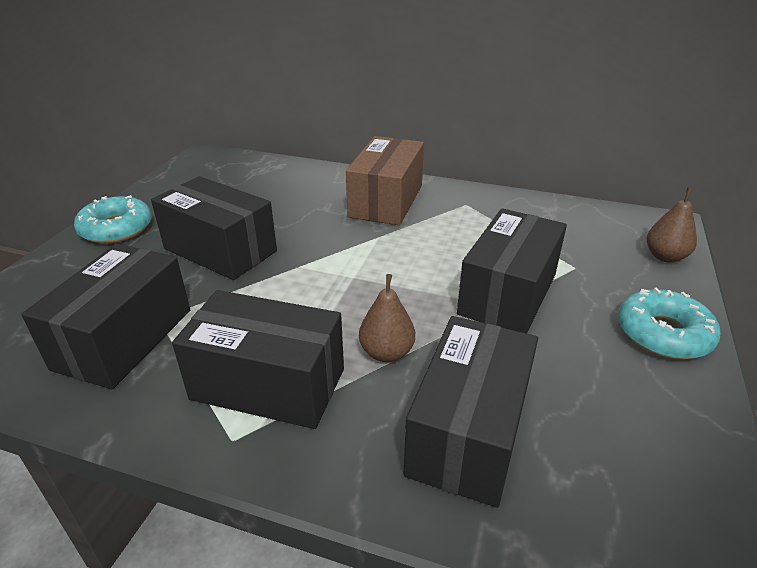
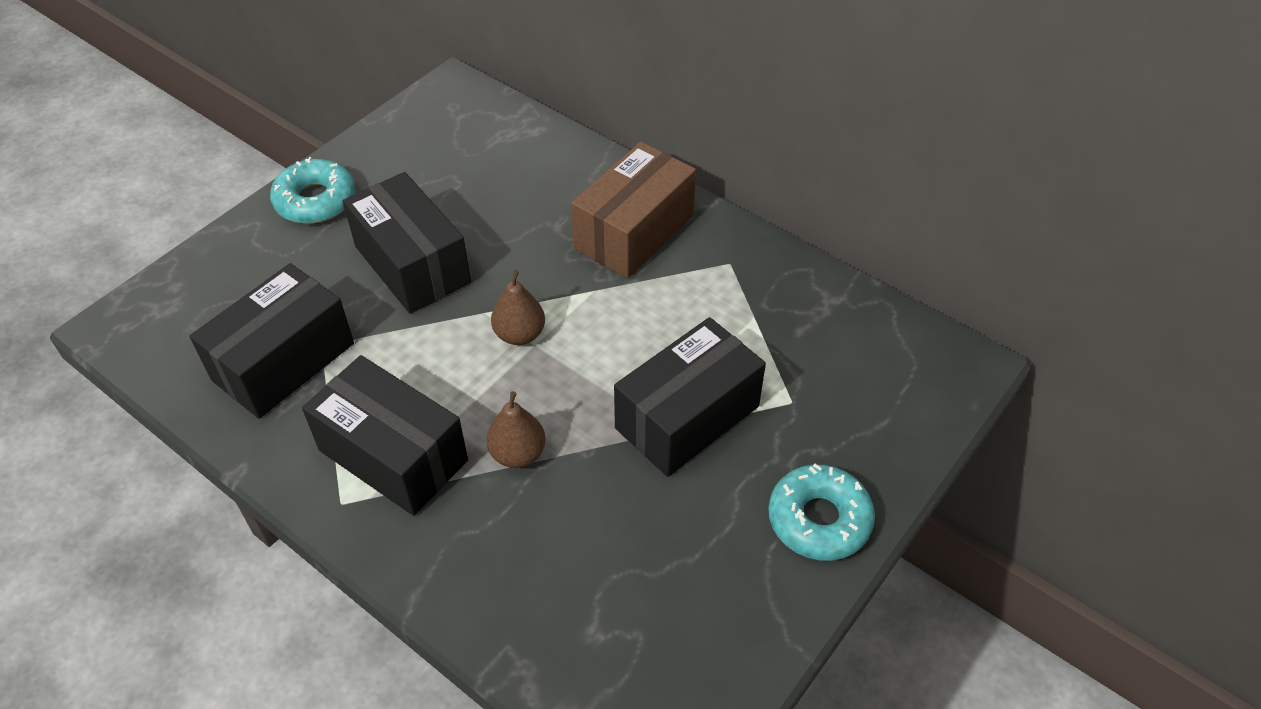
camera: 20 degrees right, 15 degrees up
black box [403,316,538,508] -> none
brown pear [647,188,697,263] -> brown pear moved to [491,270,545,345]

